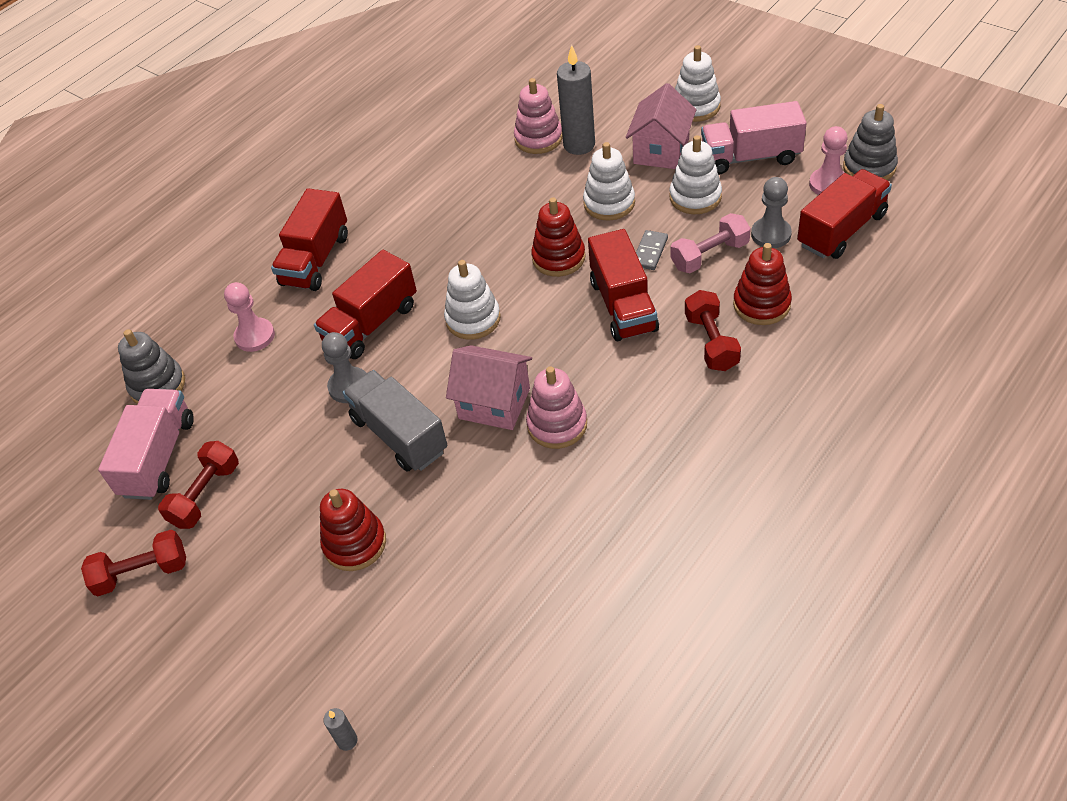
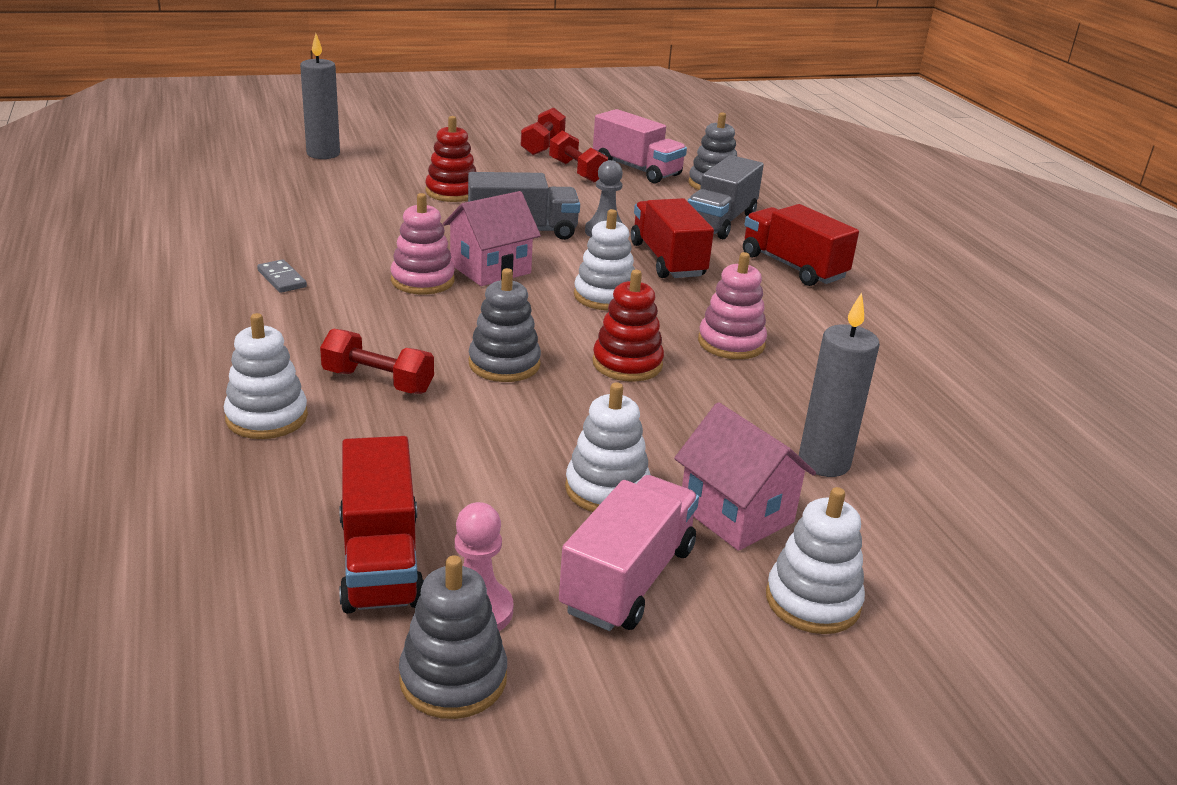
camera: 115 degrees right, 20 degrees down
pink pawn [224,282,275,352] -> grey truck [688,155,764,239]
grey candle [323,708,357,751] -> grey candle [300,33,340,159], size x2.25
pink stacking toy [514,78,563,154] -> pink stacking toy moved to [698,252,767,359]
white stacking toy [583,142,635,221] -> white stacking toy moved to [224,313,308,439]
red truck [588,229,659,341] -> grey stacking toy [469,268,541,382]
grey domino [636,230,668,270] -> grey domino moved to [257,259,307,293]
pink dumbbell [671,213,751,273] -> none
red stacking toy [733,243,792,325] -> none
grey pawn [751,177,792,248] -> none

